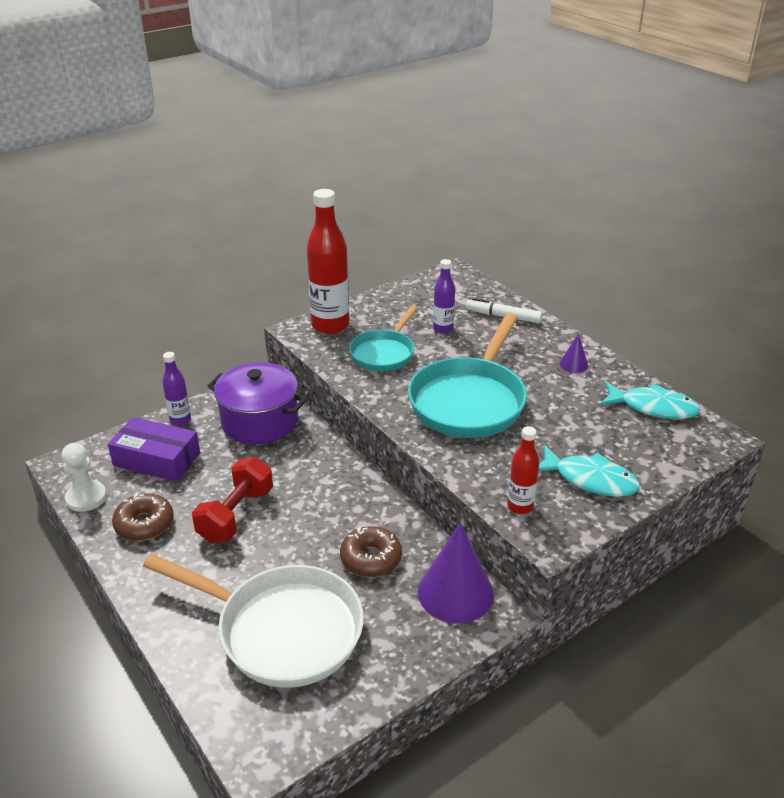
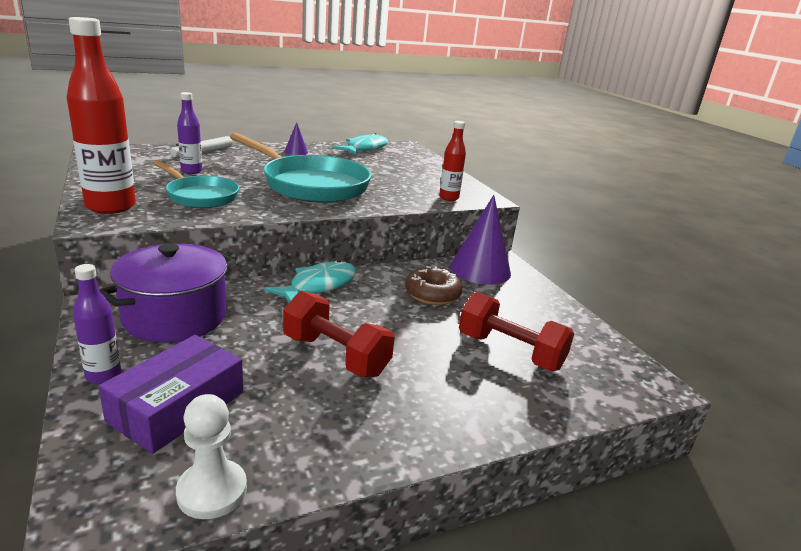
camera: 80 degrees left, 10 degrees down
brown donut [112,493,174,541] -> none
white pan [143,554,364,688] -> red dumbbell [459,292,574,371]
turquoise fish [539,445,640,497] -> turquoise fish moved to [264,260,356,302]

